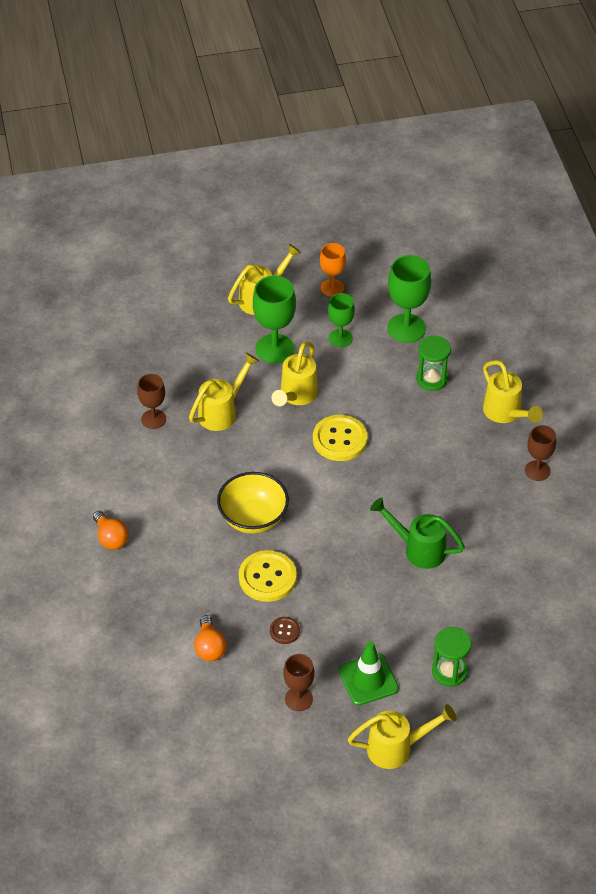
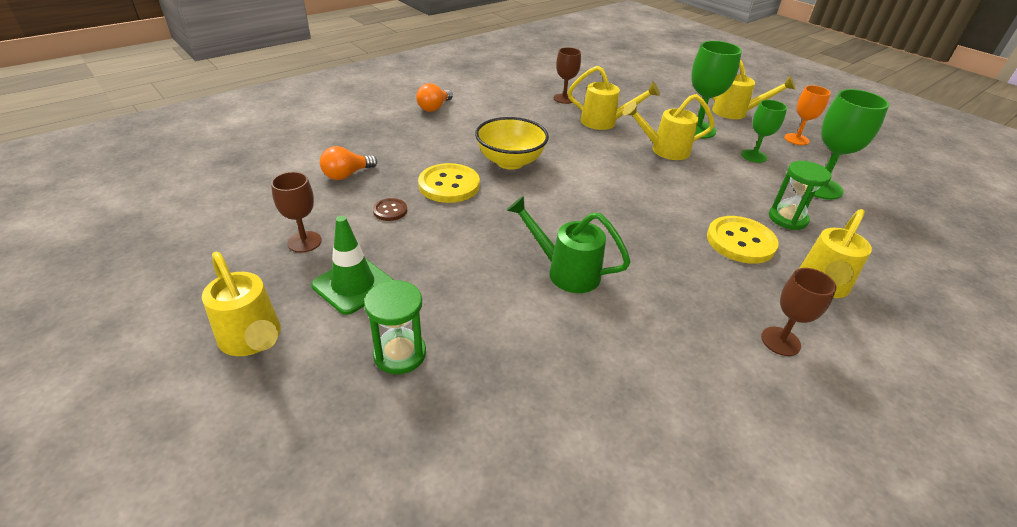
camera: 60 degrees right, 10 degrees down
yellow button [313,415,367,461] -> yellow button moved to [707,216,779,264]
green watering can [370,497,465,569] -> green watering can turned 60 degrees counterclockwise [507,196,631,293]

